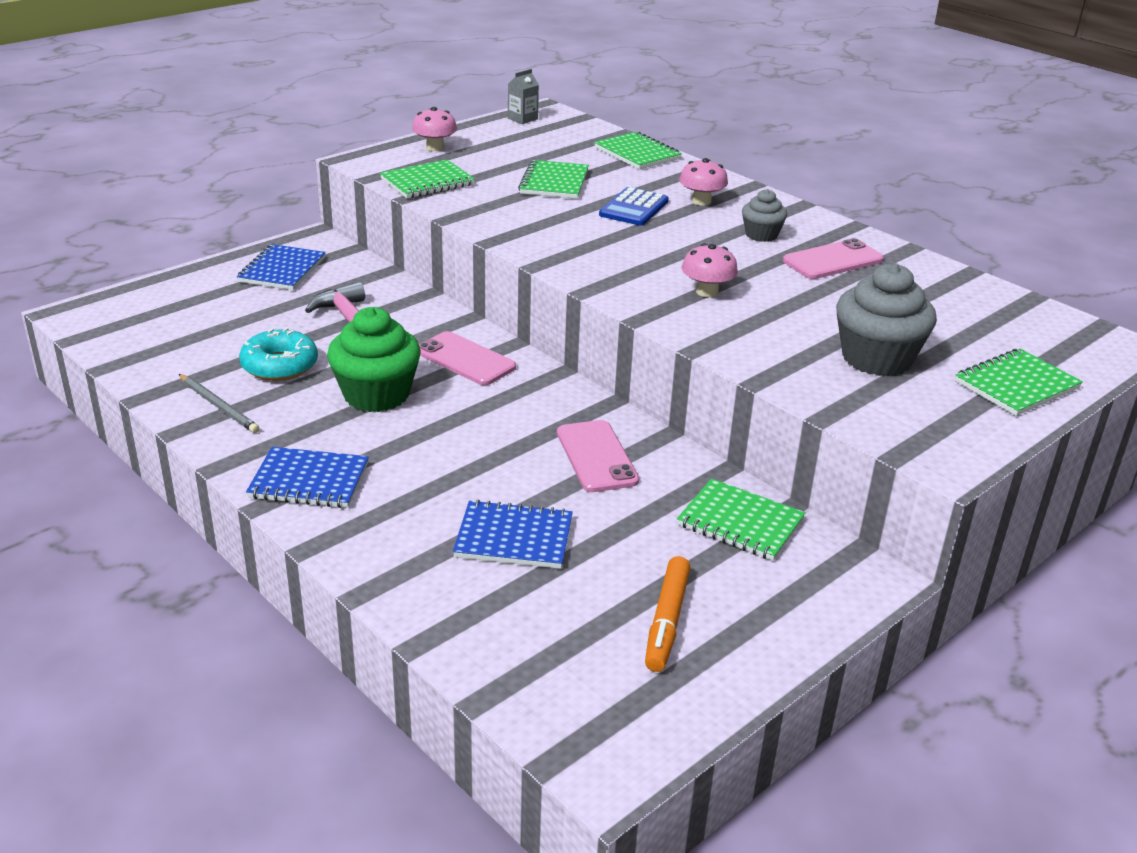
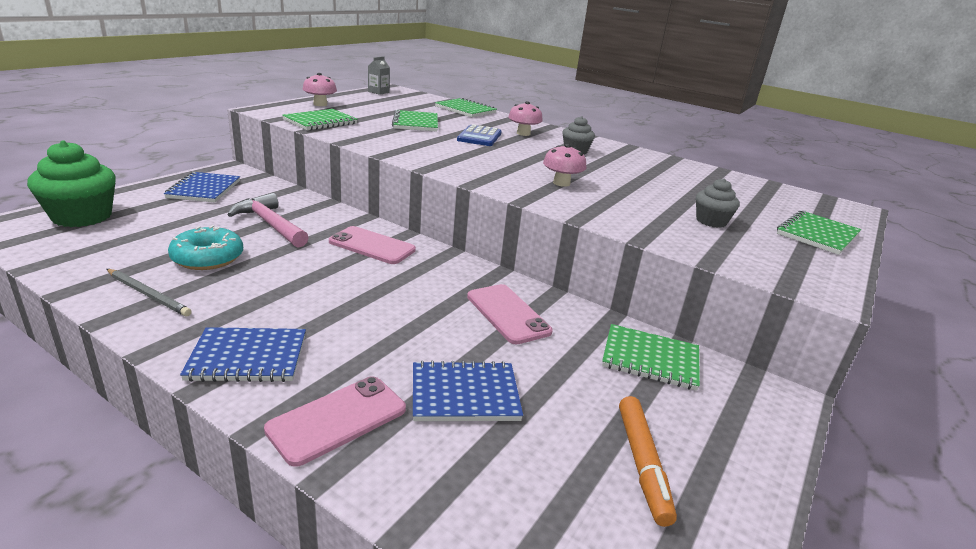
camera: 15 degrees left, 5 degrees down
green cupcake [327,307,421,412] -> green cupcake moved to [27,140,116,227]
pink phone [783,238,884,279] -> pink phone moved to [264,376,406,467]
grey cupcake [836,263,937,376] -> grey cupcake [696,178,740,228], size x0.56

